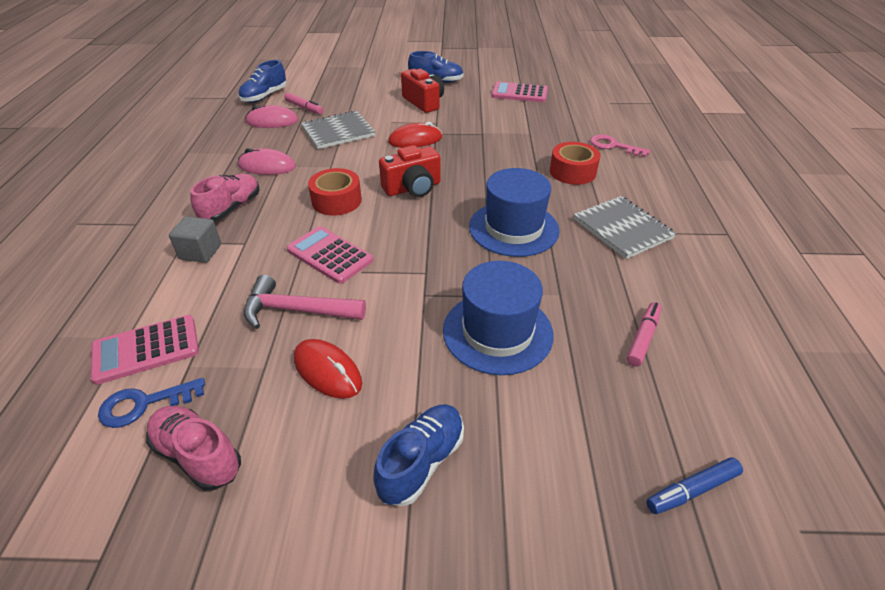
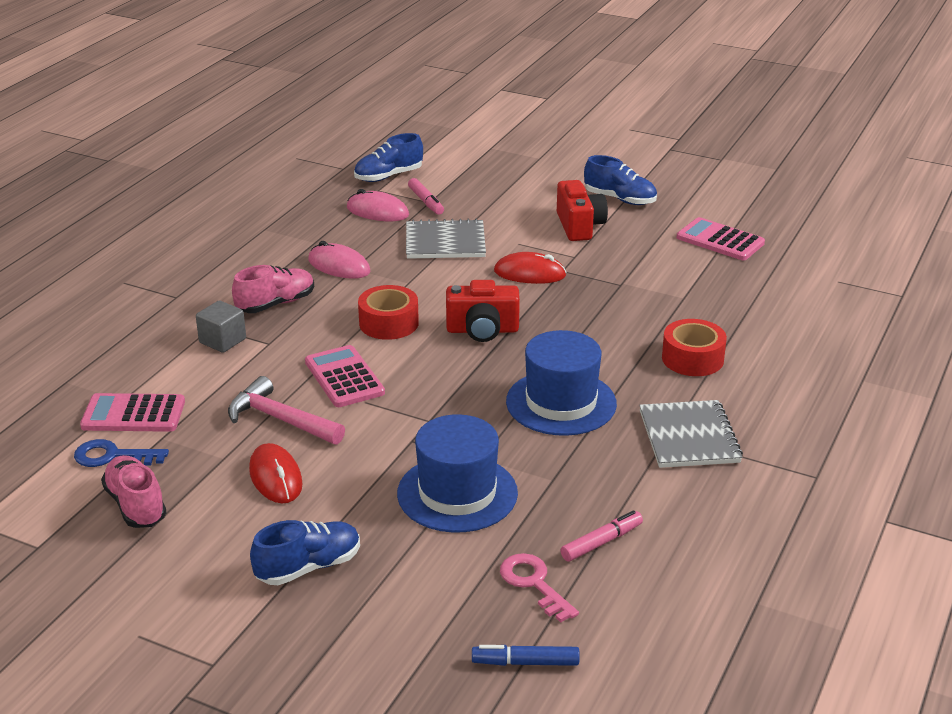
camera: 25 degrees right, 10 degrees down
pink key [590,134,650,157] -> pink key moved to [500,553,579,622]

